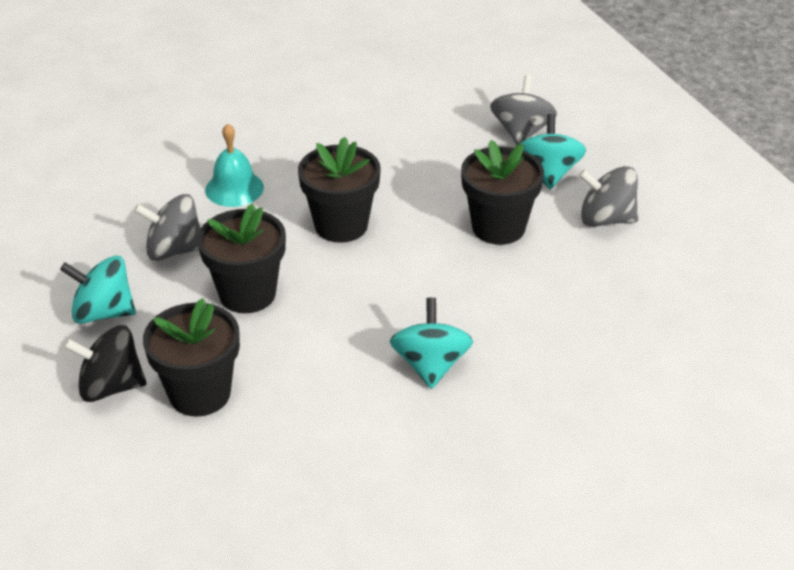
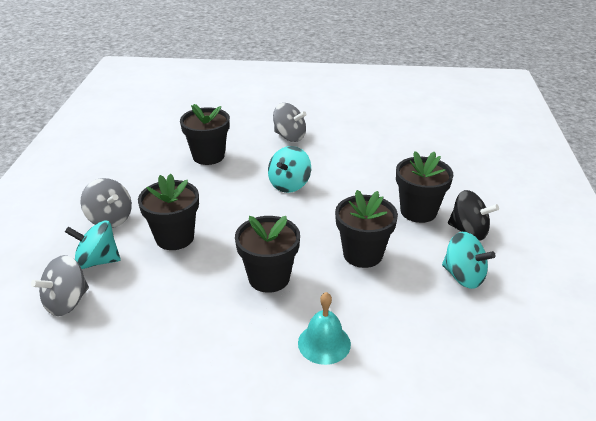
camera: 150 degrees left, 5 degrees down
grey spinning top [134,194,201,261] -> grey spinning top moved to [273,103,307,142]
turquoise spinning top [520,114,586,189] -> turquoise spinning top turned 60 degrees clockwise [65,220,121,269]
none -> black flower pot [180,104,230,165]

